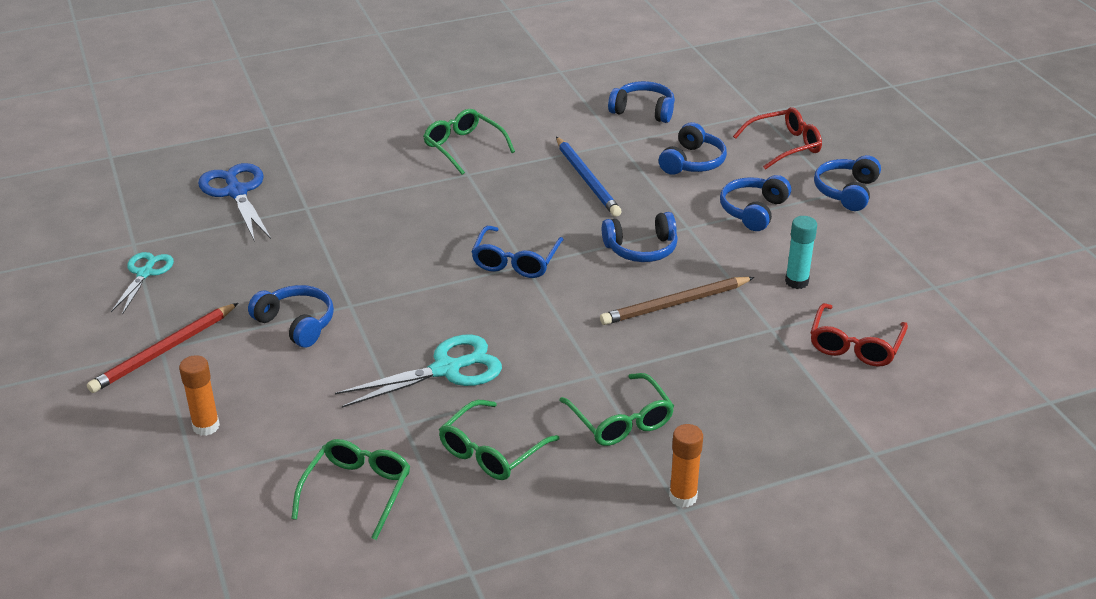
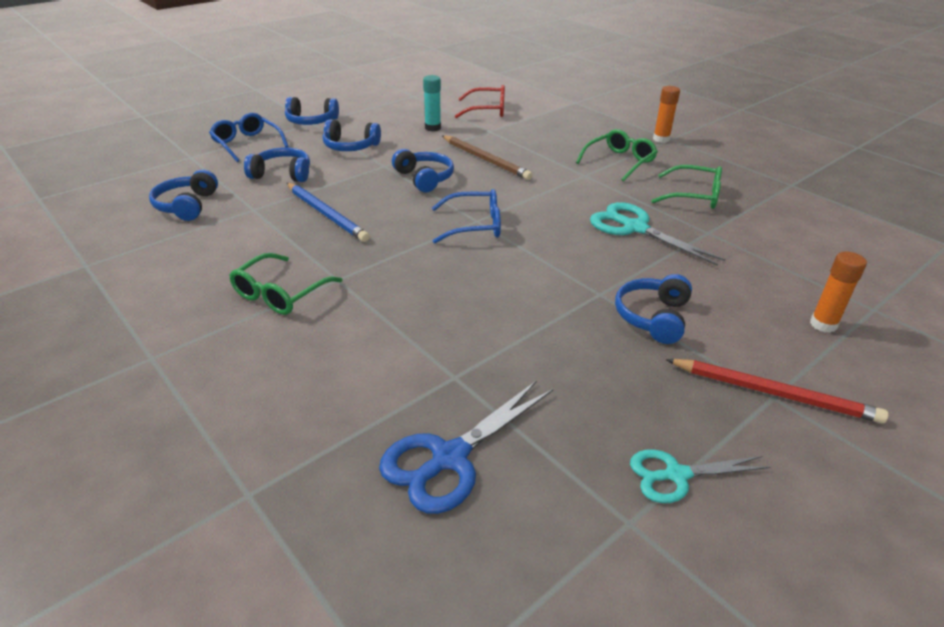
camera: 110 degrees left, 0 degrees up
green glasses [291,439,410,540] -> none
blue pencil [556,137,622,217] -> blue pencil turned 90 degrees clockwise [287,183,370,242]
red glasses [733,107,822,170] -> blue glasses [209,113,289,162]

